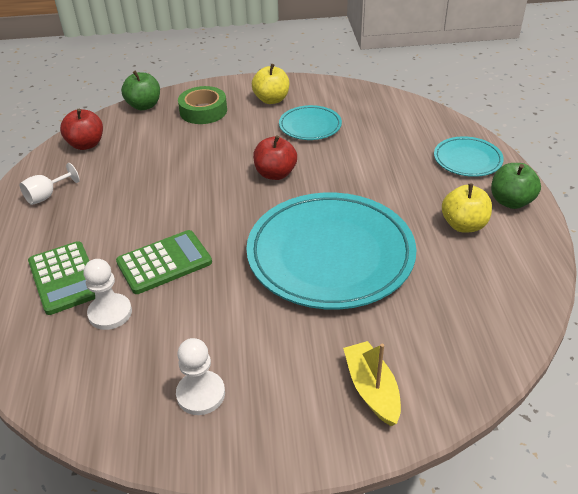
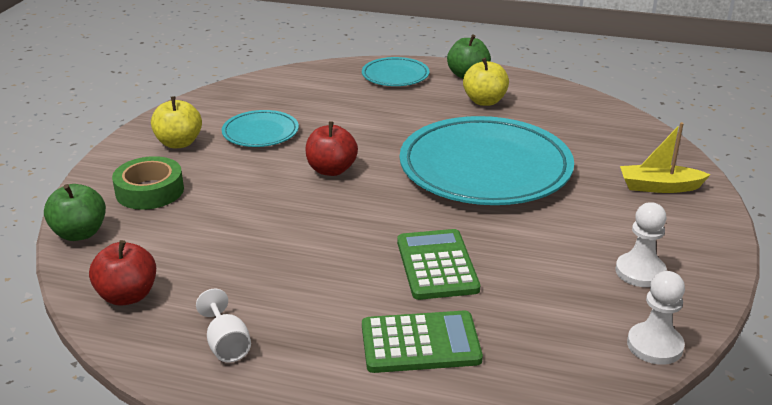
camera: 70 degrees left, 10 degrees down
white pawn [83,259,132,330] -> white pawn moved to [627,271,685,365]

